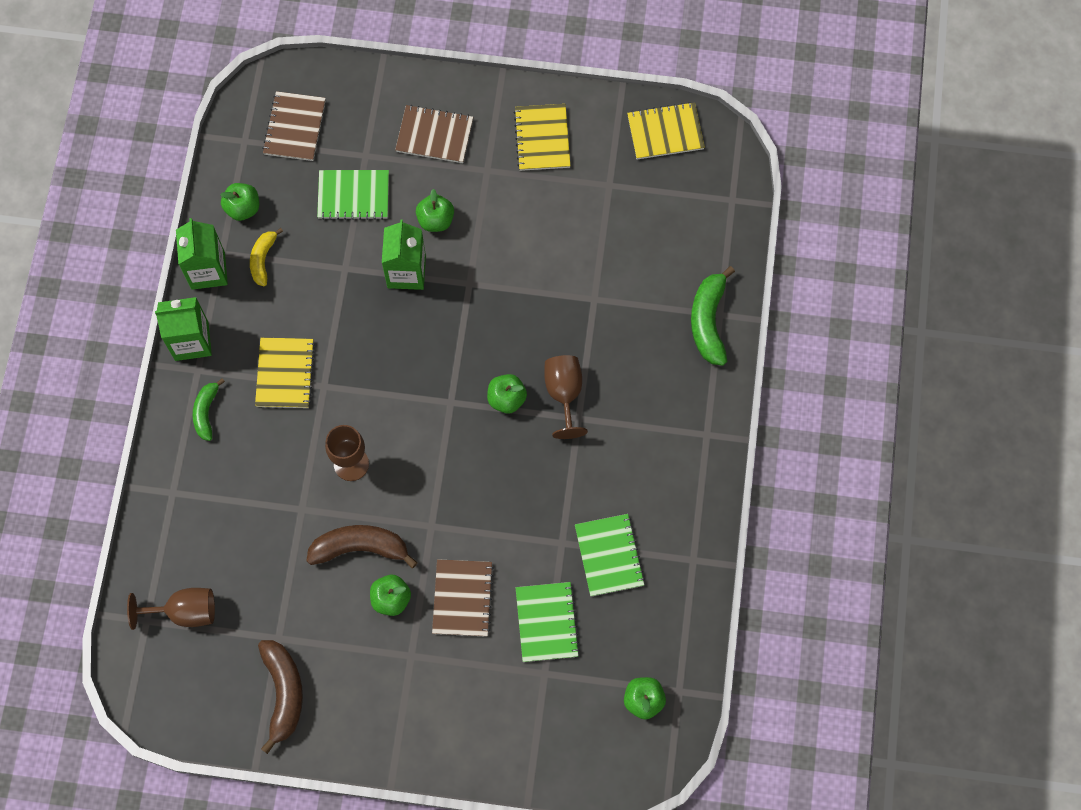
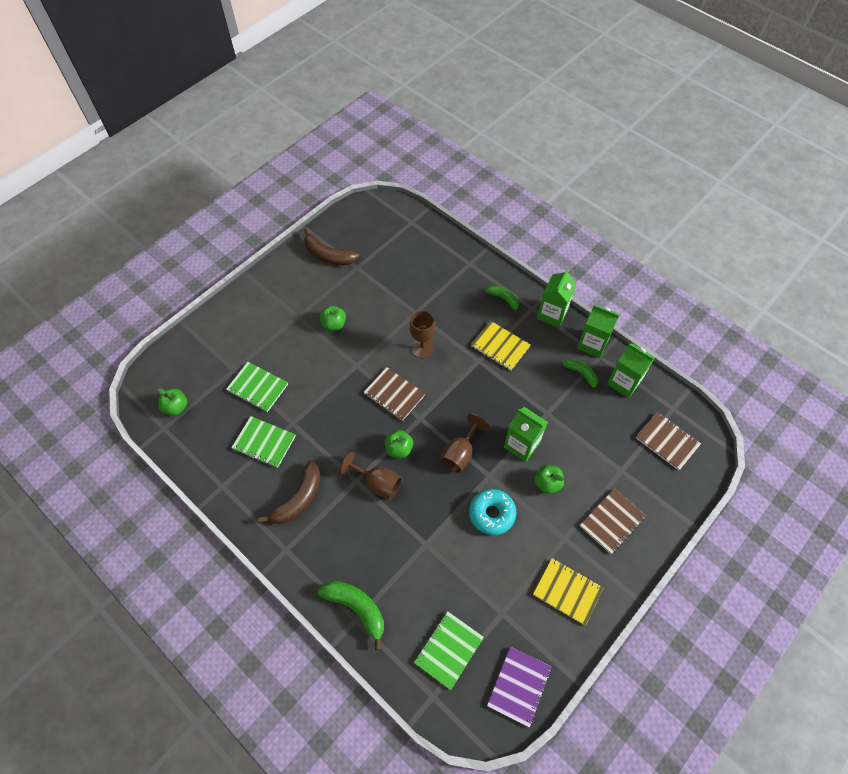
camera: 125 degrees right, 10 degrees down
brown goblet [127,588,215,630] -> brown goblet moved to [440,414,489,473]
green apple [220,183,259,221] -> green carton [607,343,655,398]
yellow banana [250,228,283,286] -> green banana [563,359,598,393]
brown banana [306,525,418,568] -> brown banana moved to [258,460,321,524]
green notebook [317,170,389,220] -> green notebook moved to [414,611,484,690]
brown notebook [432,559,494,637] -> brown notebook moved to [364,367,426,421]
yellow notebook [627,102,705,159] -> purple notebook [487,647,551,728]
none -> turquoise donut [469,489,517,535]

